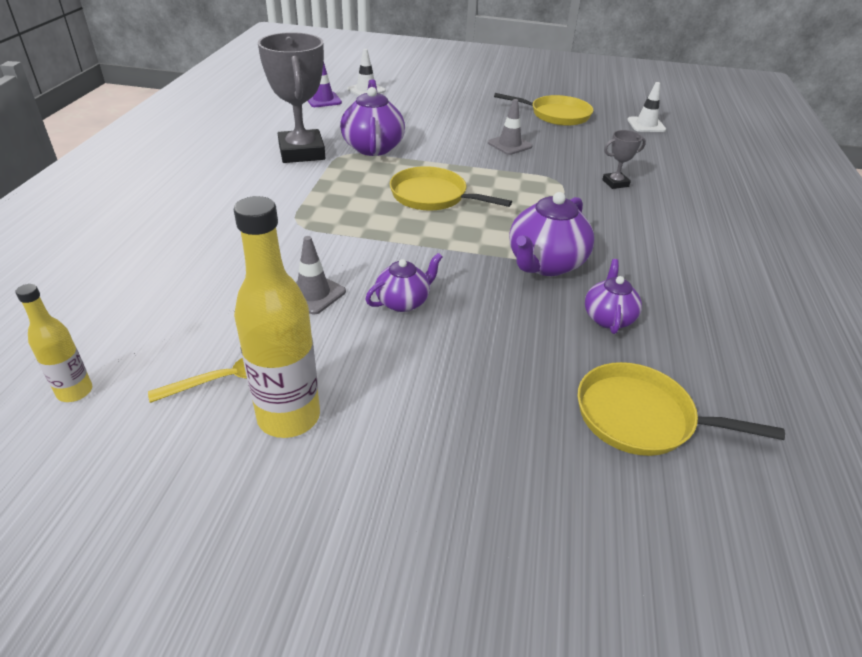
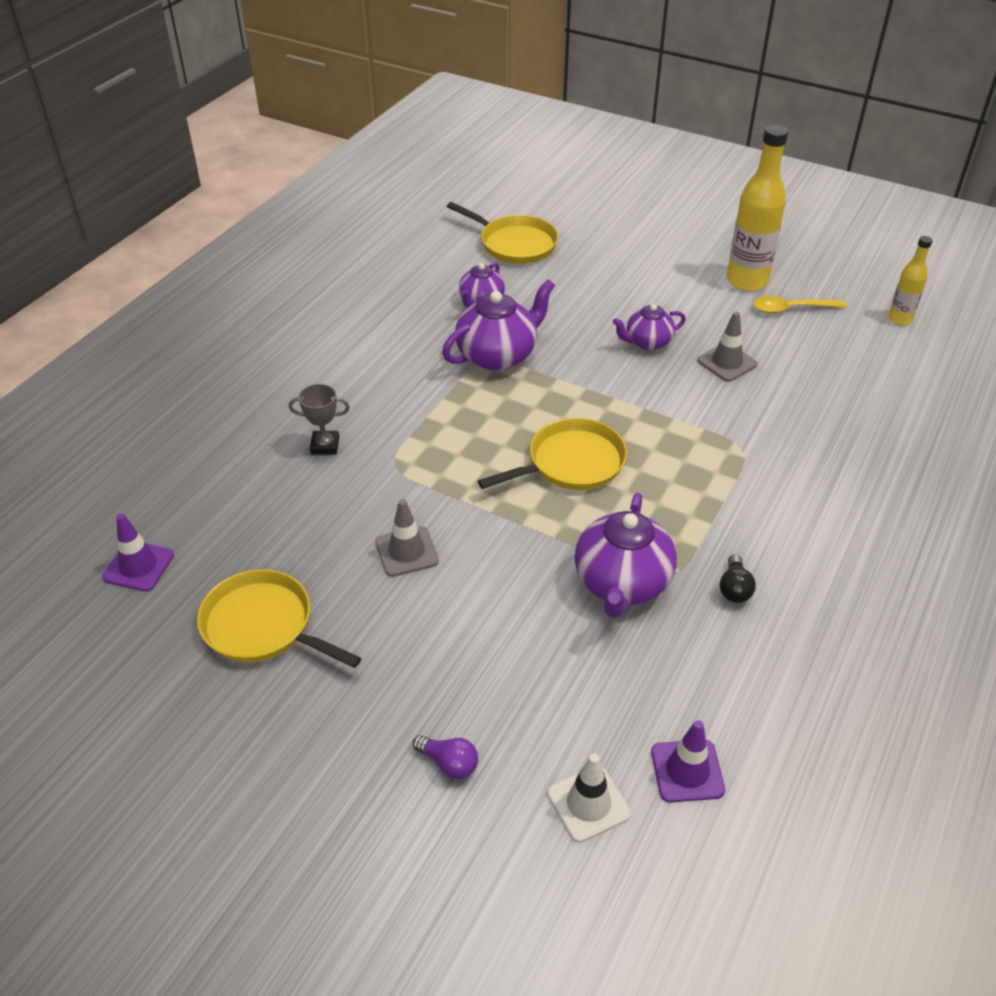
camera: 160 degrees left, 5 degrees up
grey trophy [258,32,325,163] -> black light bulb [720,554,756,603]
yellow pan [390,166,512,211] -> yellow pan turned 75 degrees counterclockwise [478,418,627,490]
white traffic cone [627,82,666,132] -> purple traffic cone [102,514,174,591]
none -> purple light bulb [413,735,478,779]

